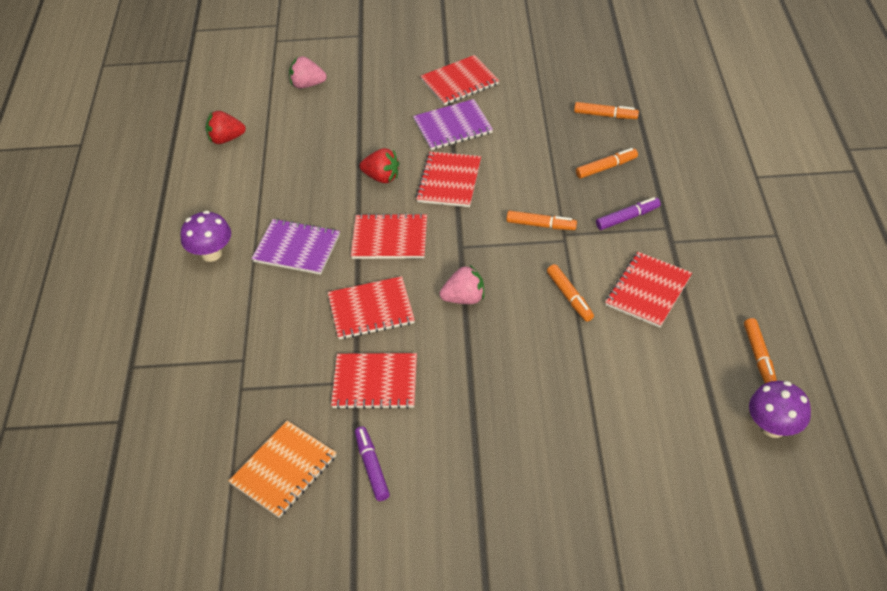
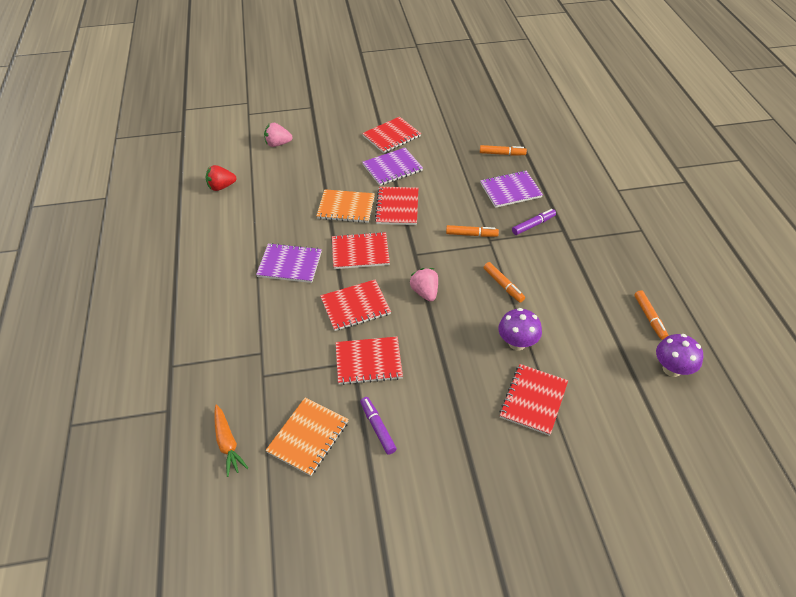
camera: 10 degrees left, 0 degrees up
purple mushroom [180,211,231,262] -> purple mushroom moved to [498,308,542,350]
red strawberry [359,148,399,183] -> orange notebook [316,189,375,223]
pink strawberry [439,265,484,304] -> pink strawberry turned 90 degrees counterclockwise [410,268,438,302]
orange marker [576,148,638,179] -> purple notebook [480,170,543,208]
red notebook [605,252,692,328] -> red notebook moved to [499,364,568,436]
none -> orange carrot [214,404,248,477]

